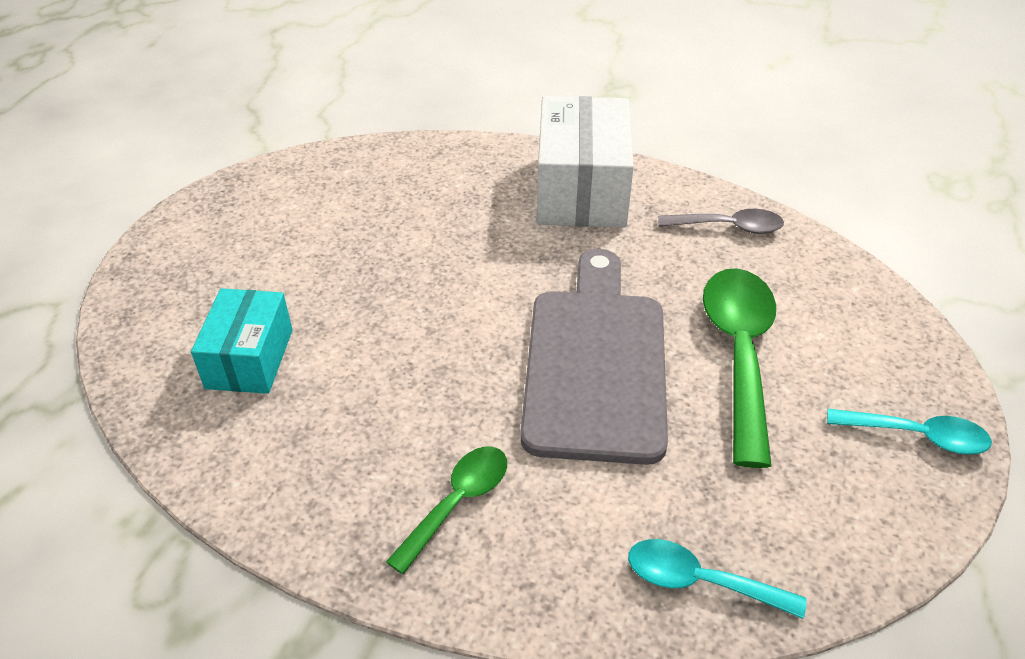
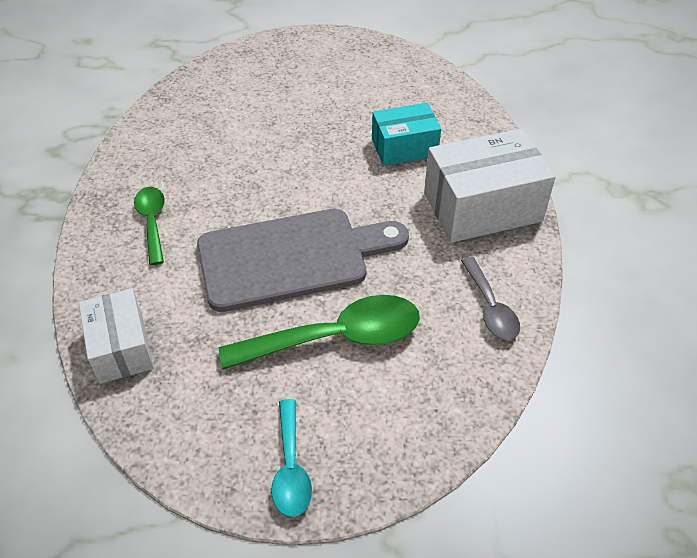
camera: 70 degrees right, 5 degrees up
turquoise box [191,288,293,394] -> turquoise box moved to [372,103,441,166]
green spoon [386,447,507,575] -> green spoon turned 120 degrees counterclockwise [134,187,165,265]
turquoise spoon [628,539,806,619] -> white box [79,288,154,384]

